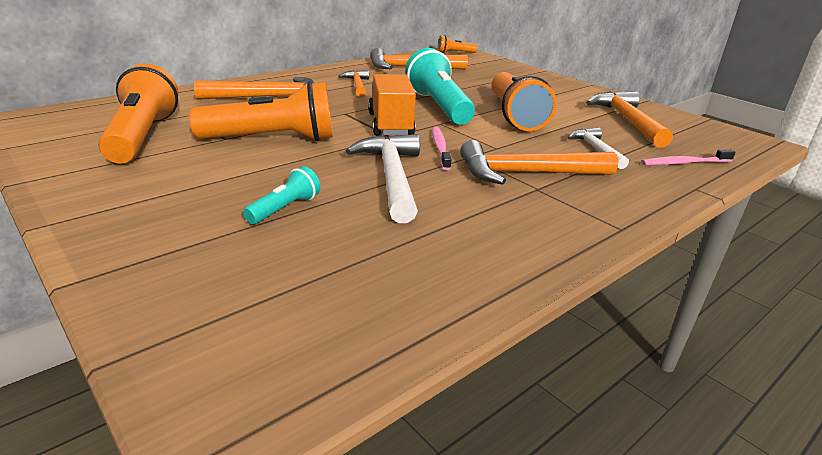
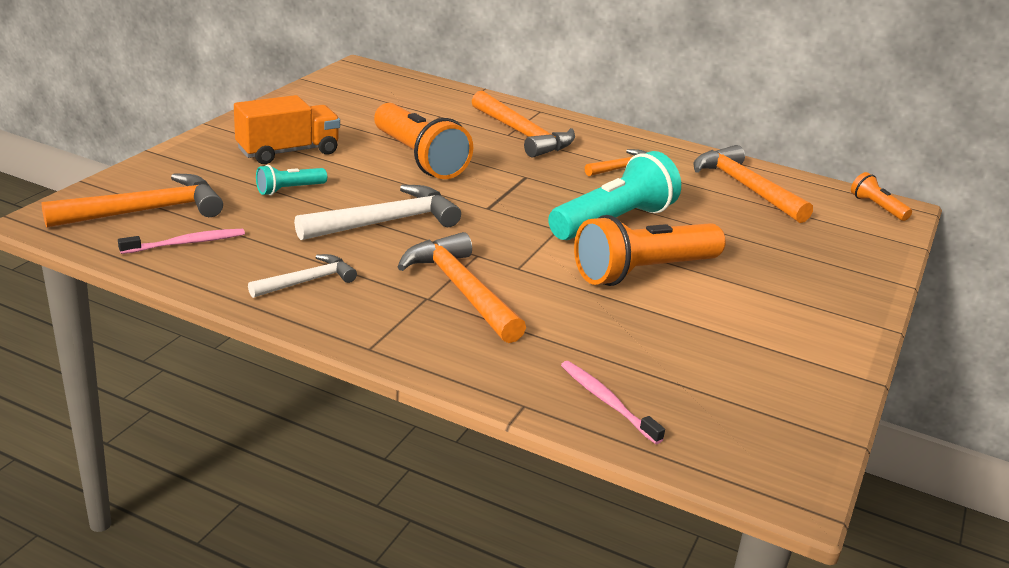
camera: 65 degrees right, 0 degrees up
orange flashlight [98,64,178,164] -> none
turquoise flashlight [243,166,321,224] -> turquoise flashlight turned 135 degrees clockwise [256,165,327,195]
orange truck [368,74,416,136] -> orange truck moved to [234,95,340,164]
pink toothbrush [432,127,452,170] -> pink toothbrush moved to [118,229,245,254]
white hammer [568,128,629,169] -> white hammer moved to [248,254,357,298]
orange hammer [586,91,673,148] -> orange hammer moved to [41,173,223,228]

